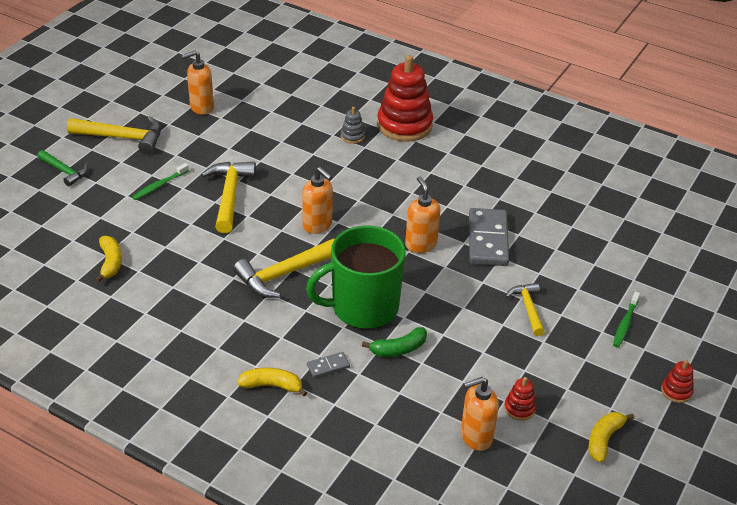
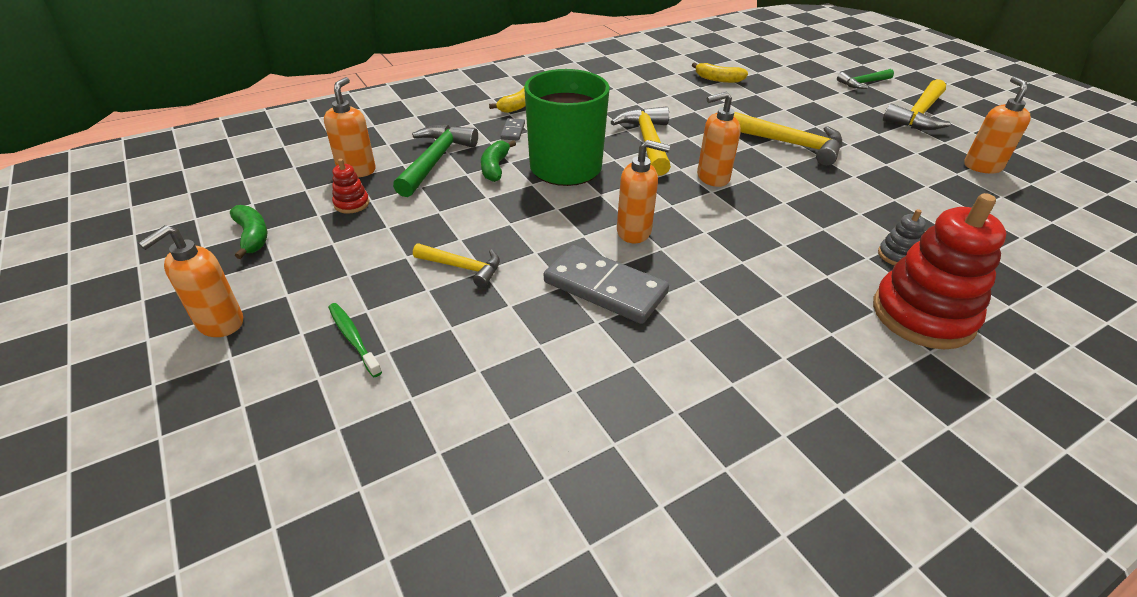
camera: 120 degrees right, 0 degrees up
green toothbrush [132,163,189,200] -> none
yellow banana [588,412,634,463] -> green banana [230,205,267,259]
red stacking toy [661,360,694,403] -> orange soap dispenser [138,225,243,337]
none -> green hammer [393,125,478,197]

